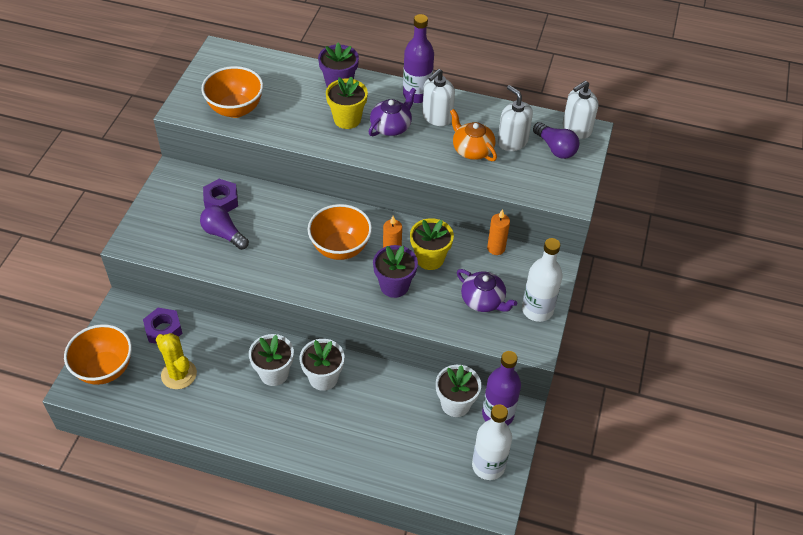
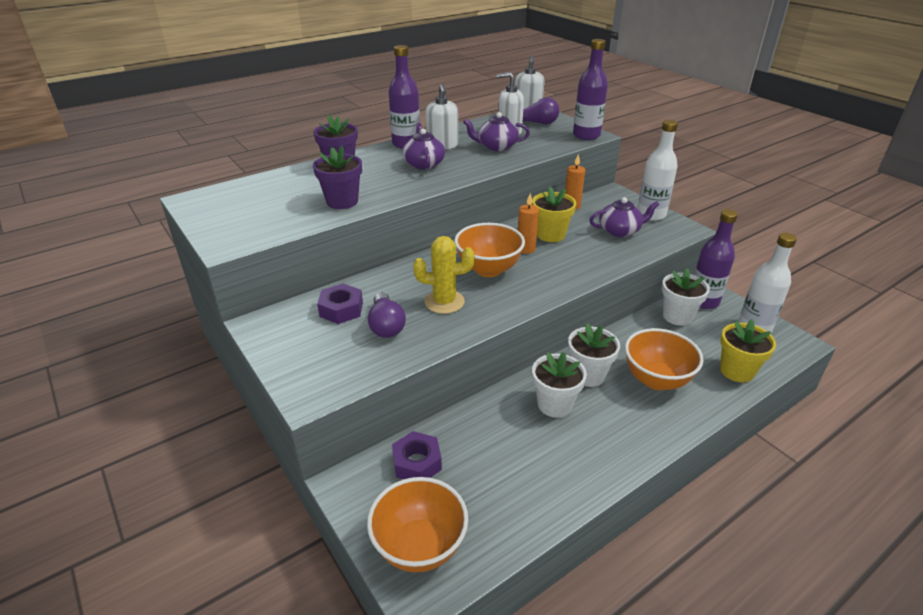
camera: 50 degrees left, 15 degrees down
yellow cactus [156,333,197,389] -> yellow cactus moved to [413,236,474,314]
purple light bulb [200,205,249,250] -> purple light bulb turned 90 degrees counterclockwise [368,292,406,338]
orange bowl [201,66,263,118] -> orange bowl moved to [625,328,704,390]
yellow flower pot [326,76,368,129] -> yellow flower pot moved to [720,319,776,382]
purple flower pot [373,245,418,298] -> purple flower pot moved to [313,145,362,209]
orange teapot [450,109,497,161] -> purple teapot [463,112,530,151]
none -> purple bottle [573,39,608,140]

